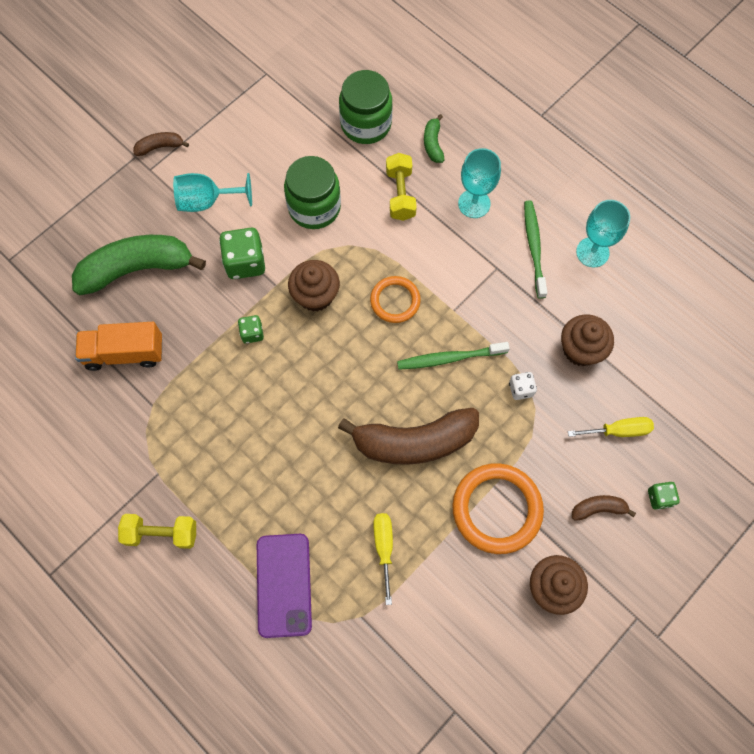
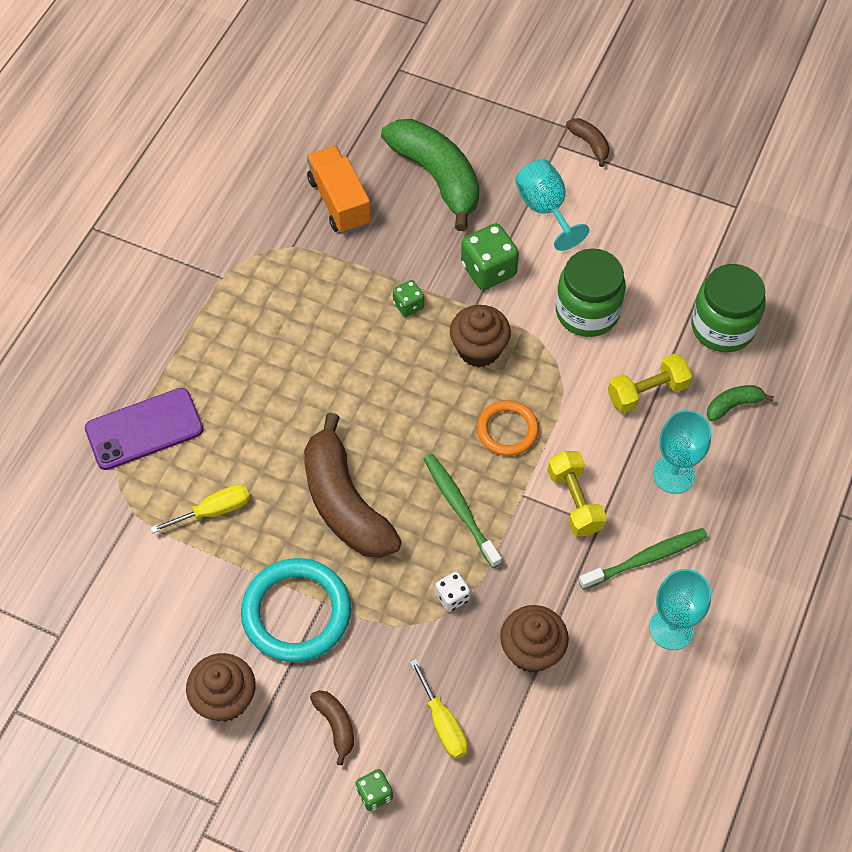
camera: 70 degrees right, 10 degrees down
yellow dumbbell [118,514,196,549] -> yellow dumbbell moved to [548,451,607,536]
orange ring [452,463,544,554] -> turquoise ring [241,558,351,662]

